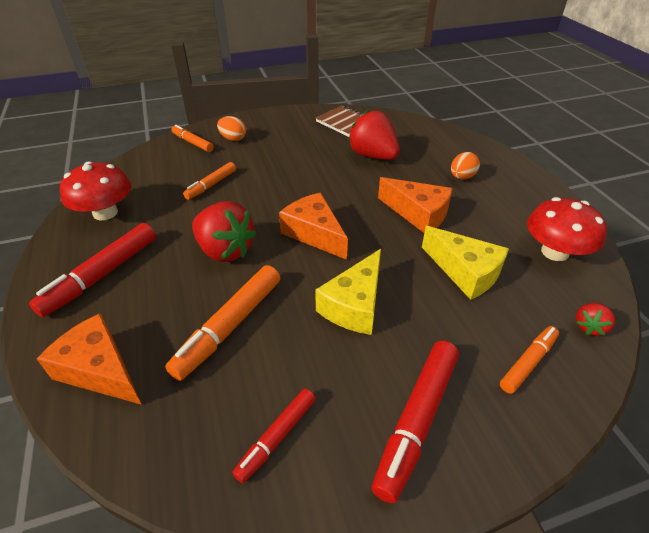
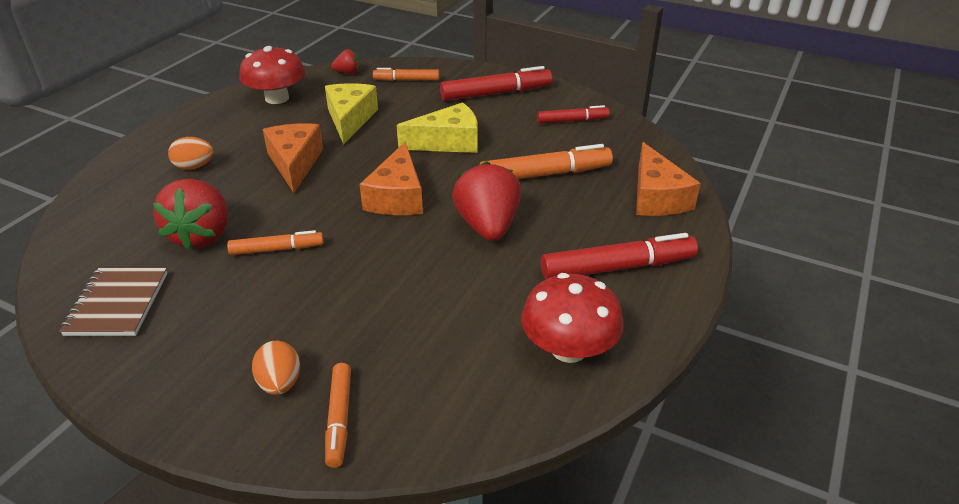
camera: 135 degrees left, 5 degrees down
orange marker [183,162,236,200] -> orange marker moved to [227,230,324,255]

